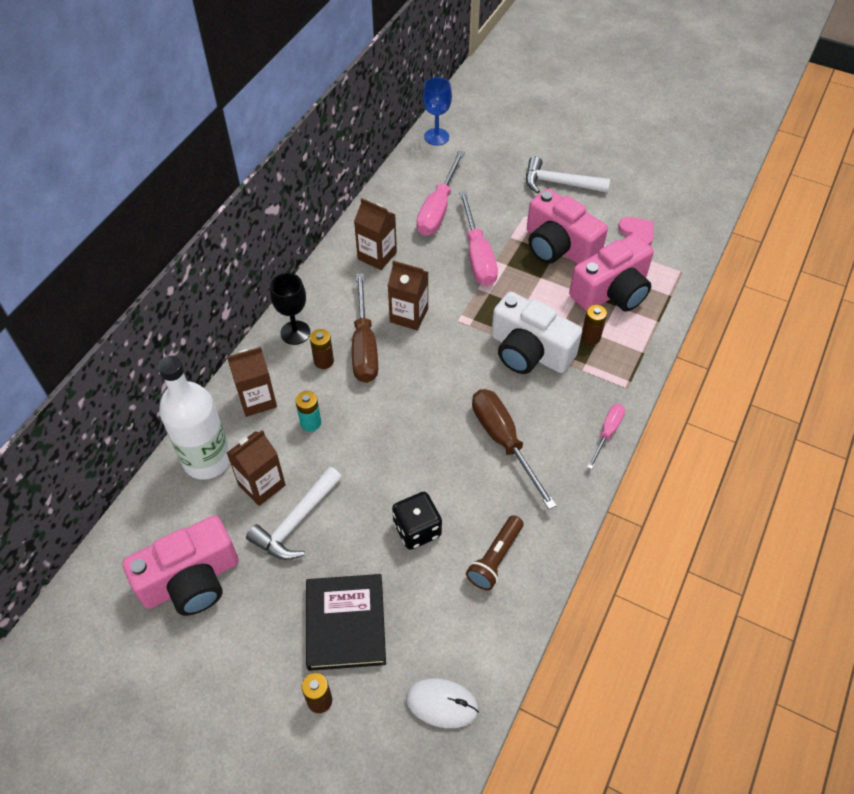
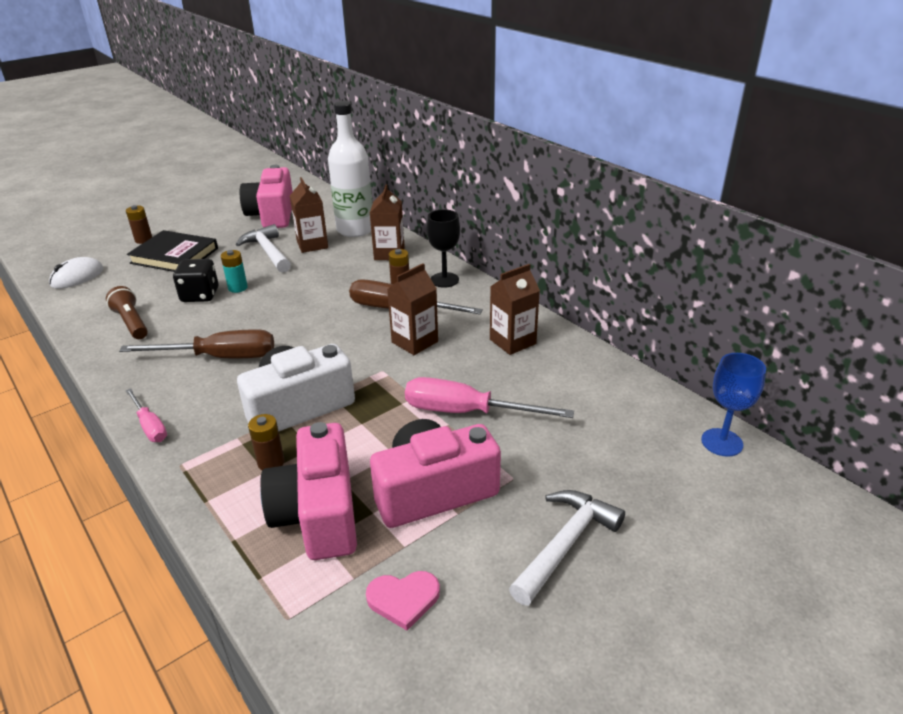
camera: 115 degrees right, 20 degrees down
turquoise battery [295,391,321,431] -> turquoise battery moved to [221,250,248,293]
pink screwdriver [416,150,465,236] -> none

